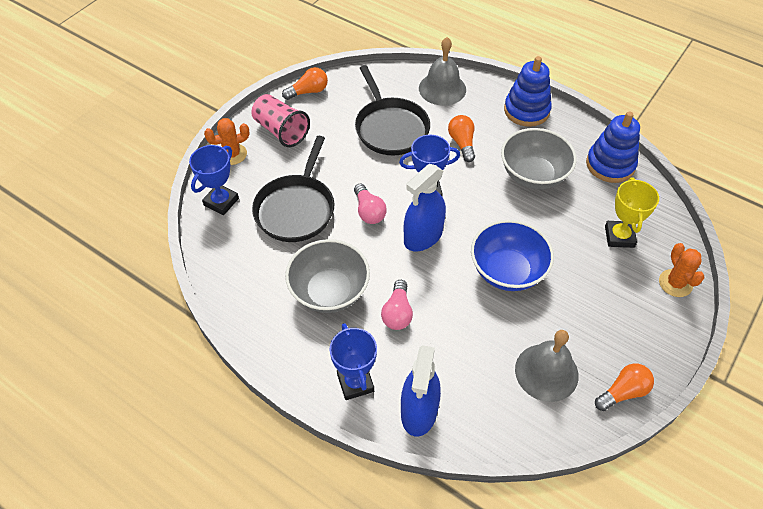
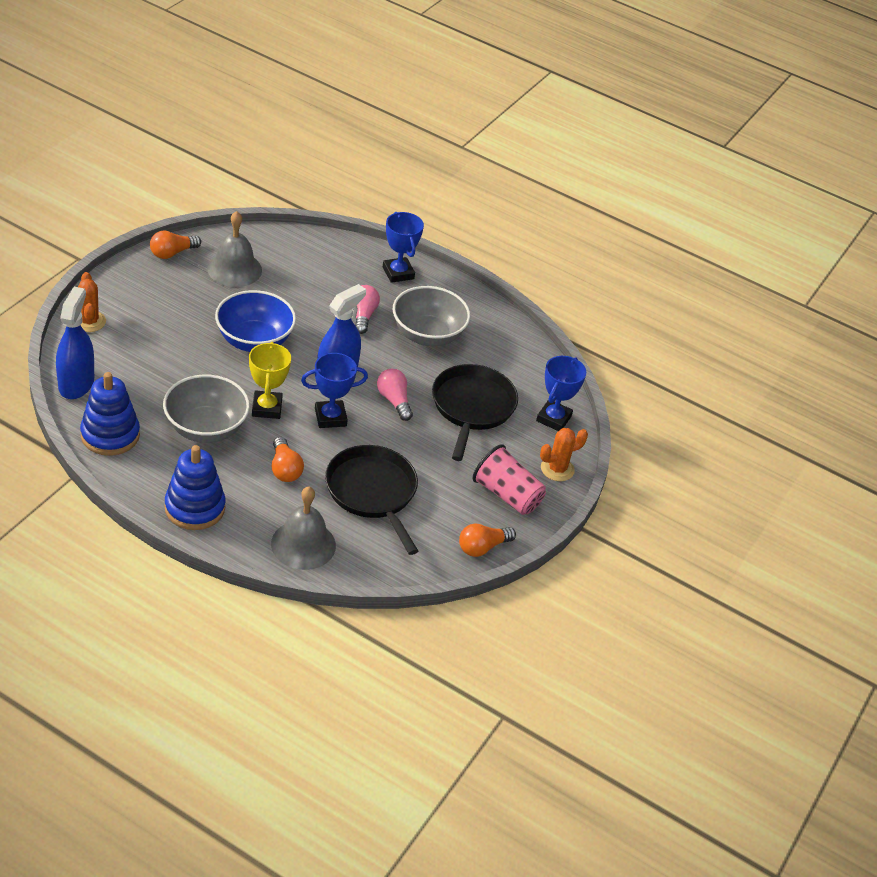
camera: 170 degrees right, 10 degrees down
blue spray bottle [401,345,441,437] -> blue spray bottle moved to [56,287,94,399]
yellow trophy [605,177,659,248] -> yellow trophy moved to [249,342,291,419]

